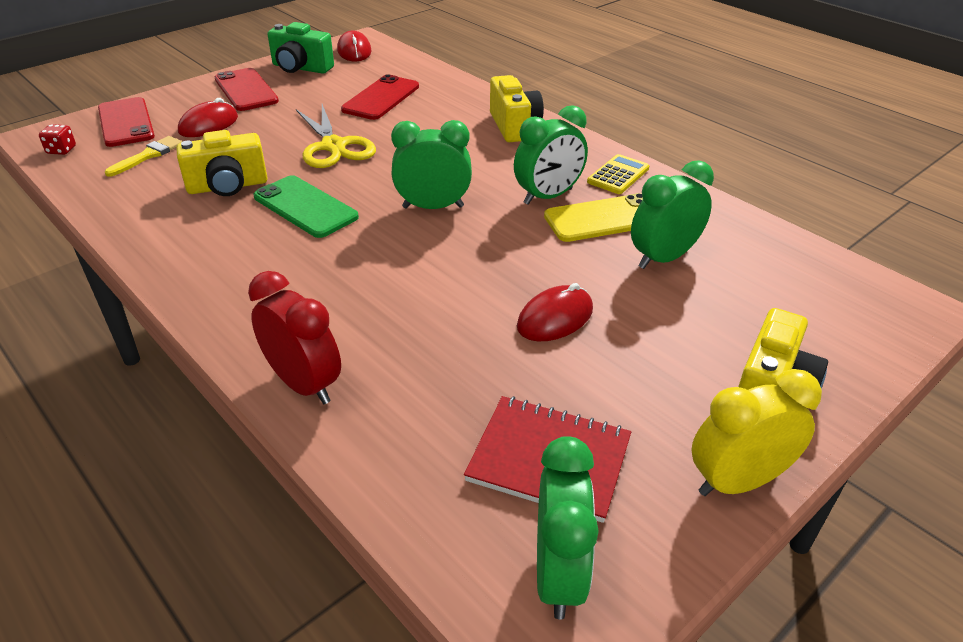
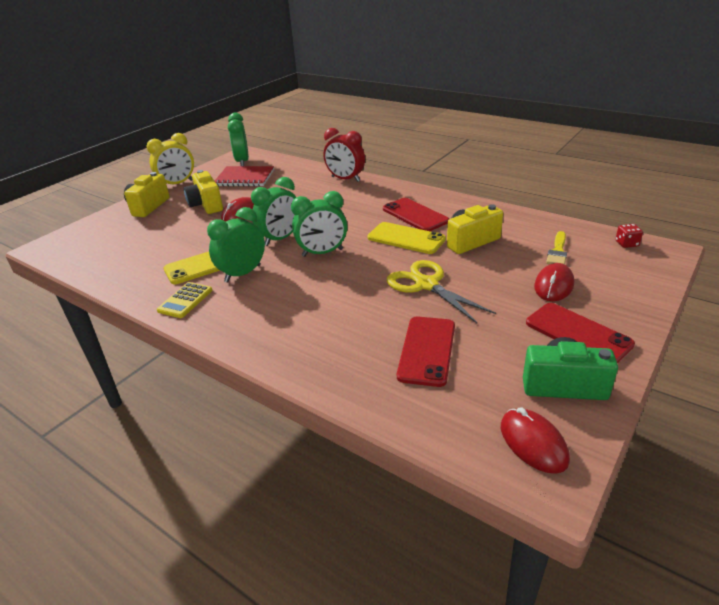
camera: 170 degrees right, 5 degrees down
red phone [98,97,155,147] -> red phone moved to [383,198,449,231]
green phone [254,175,359,238] -> yellow phone [367,222,446,254]
yellow camera [490,75,544,142] -> yellow camera moved to [184,170,223,214]
green clock [631,160,714,269] -> green clock moved to [251,177,296,246]

